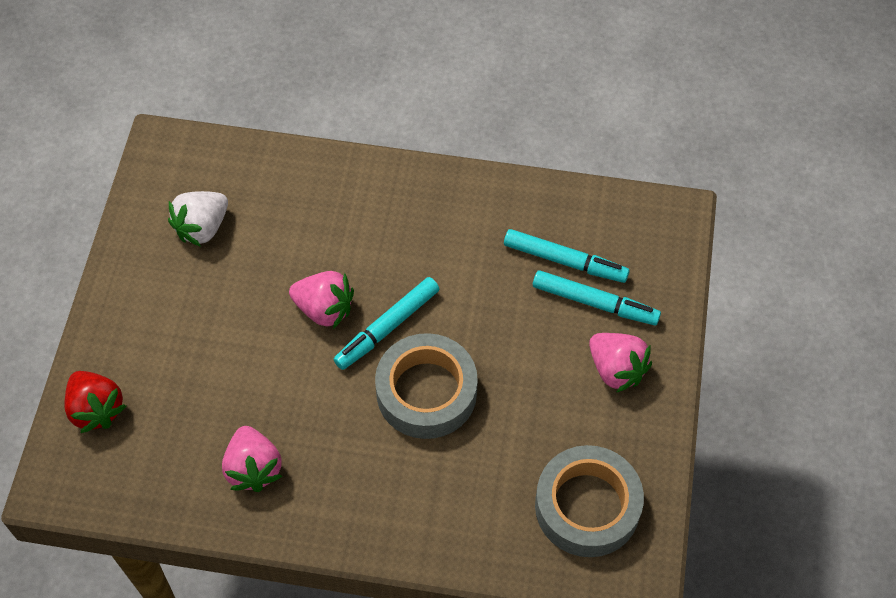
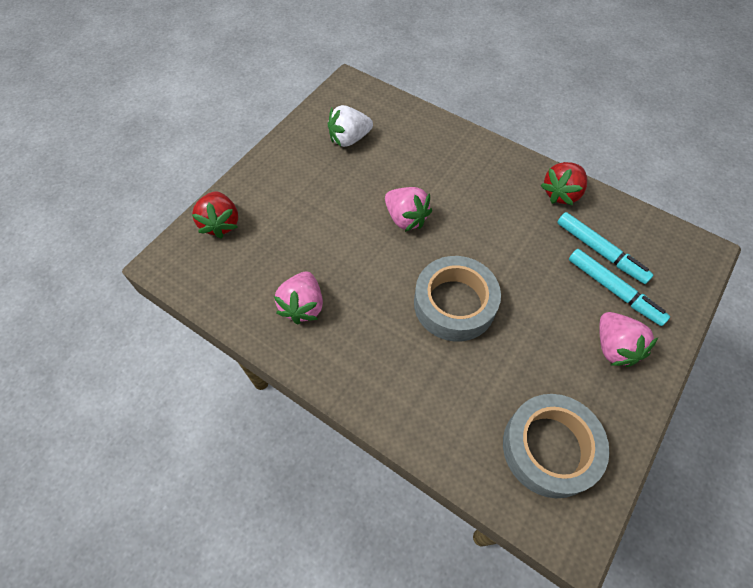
camera: 25 degrees right, 0 degrees up
turquoise marker [333,277,439,370] -> none
none -> red strawberry [541,162,587,205]

